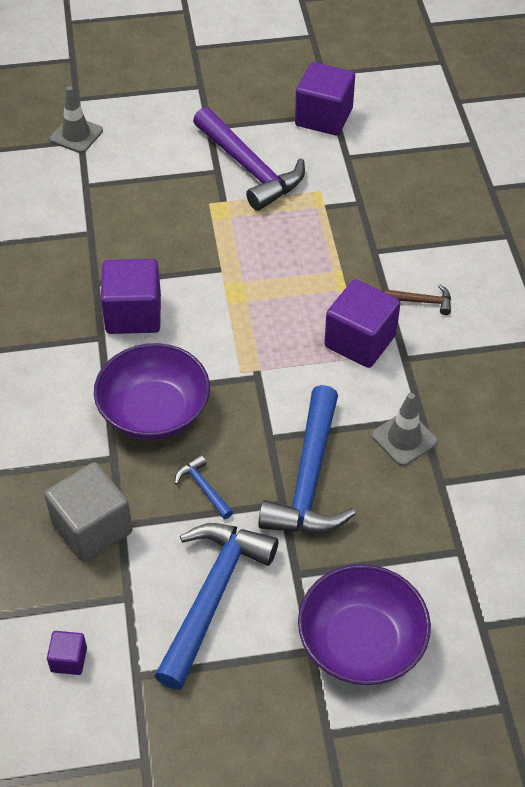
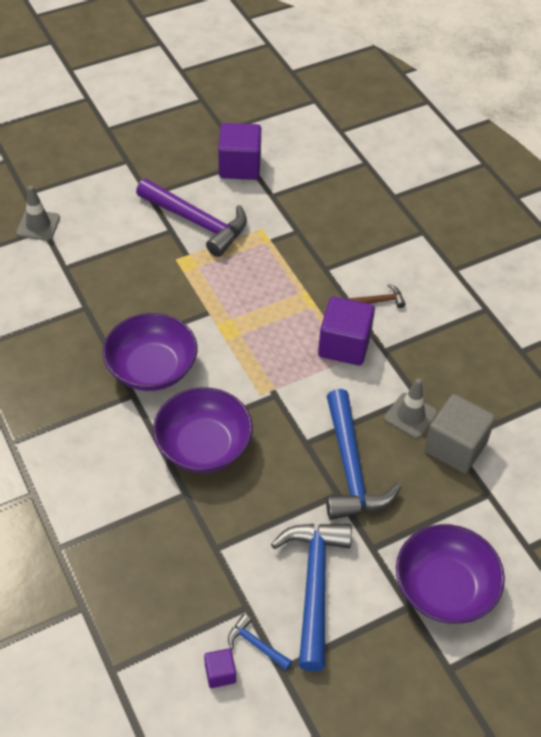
camera: 20 degrees left, 0 degrees up
grey cube [44,462,133,562] -> grey cube moved to [424,394,495,473]
purple cube [101,259,161,334] -> purple bowl [103,313,197,391]
blue hammer [175,455,233,519] -> blue hammer moved to [228,614,292,670]

